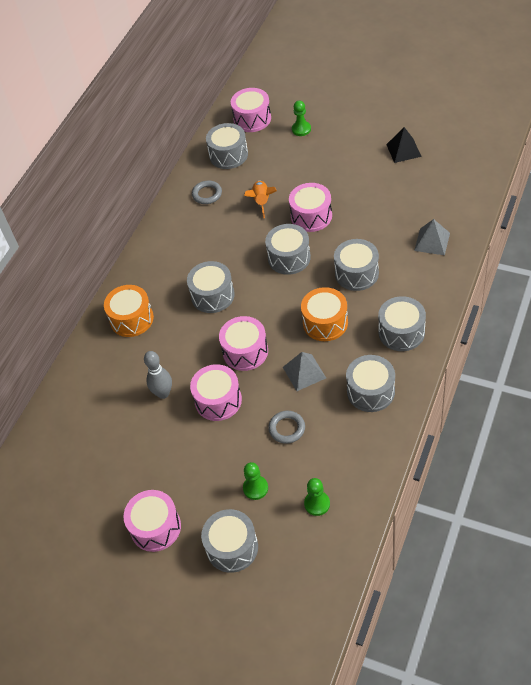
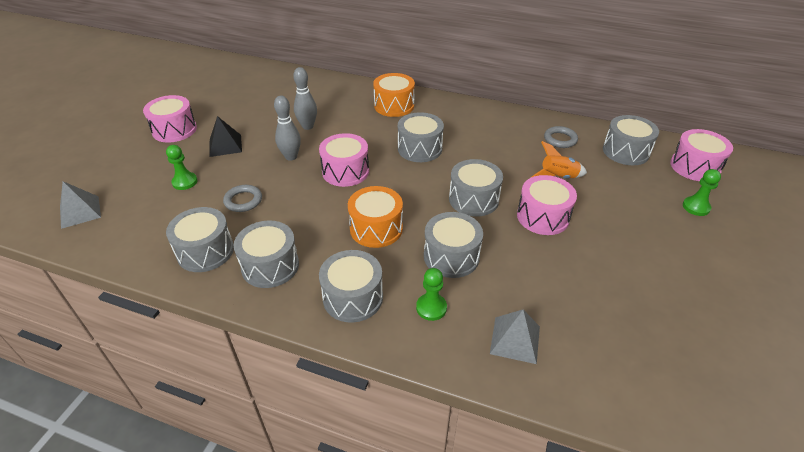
camera: 80 degrees right, 10 degrees down
pink drum [190,364,242,421] -> grey bowling pin [274,96,301,161]
grey drum [201,509,258,573] -> grey drum moved to [166,207,234,272]
grey pyramid [283,352,326,391] -> grey pyramid moved to [60,181,101,229]
green pawn [304,478,330,516] -> green pawn moved to [416,268,447,321]
black pyramid [386,127,422,163] -> black pyramid moved to [209,116,242,157]

